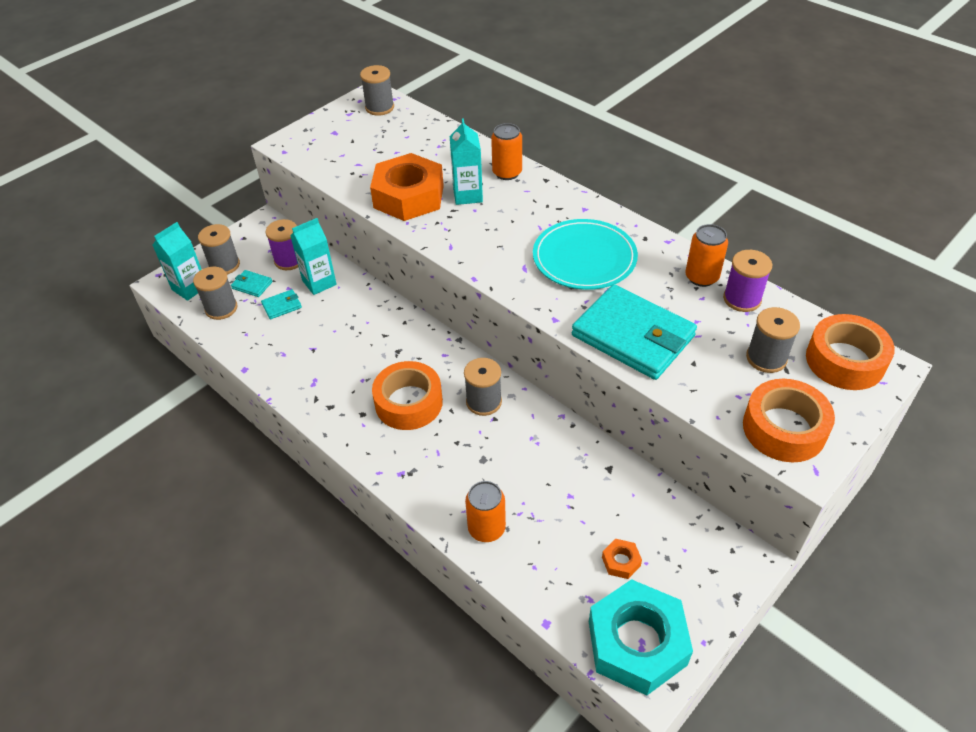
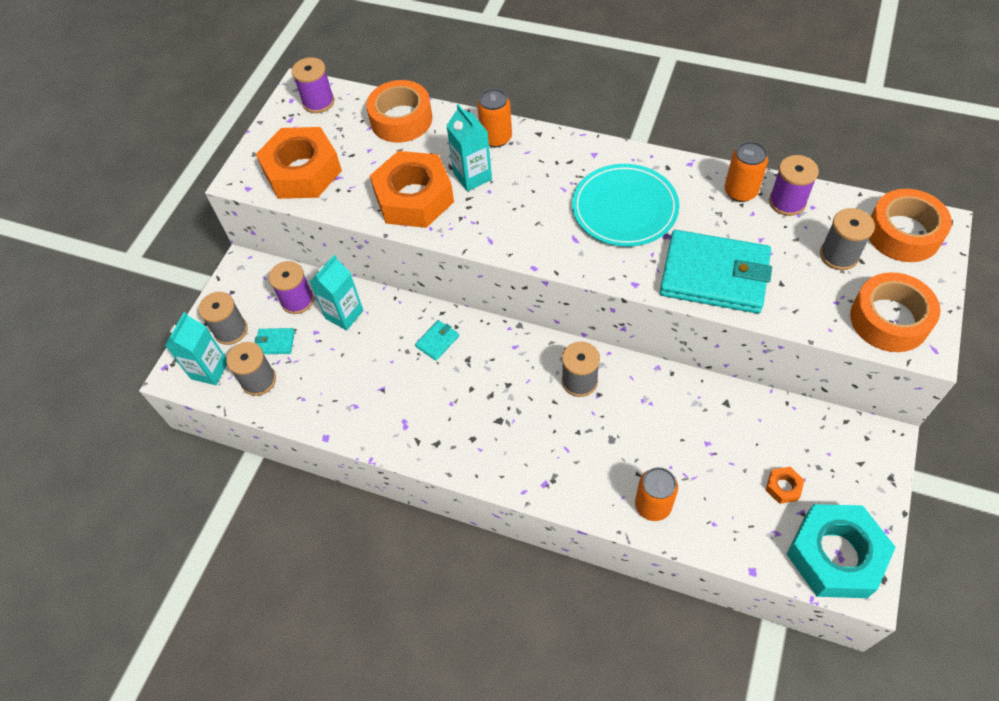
camera: 20 degrees left, 10 degrees up
turquoise wallet [261,289,302,319] -> turquoise wallet moved to [415,320,459,361]
grey spool [360,65,394,116] -> purple spool [292,57,334,113]
orange tape [372,361,443,430] -> orange tape moved to [366,80,432,143]
none -> orange nut [256,127,342,199]

